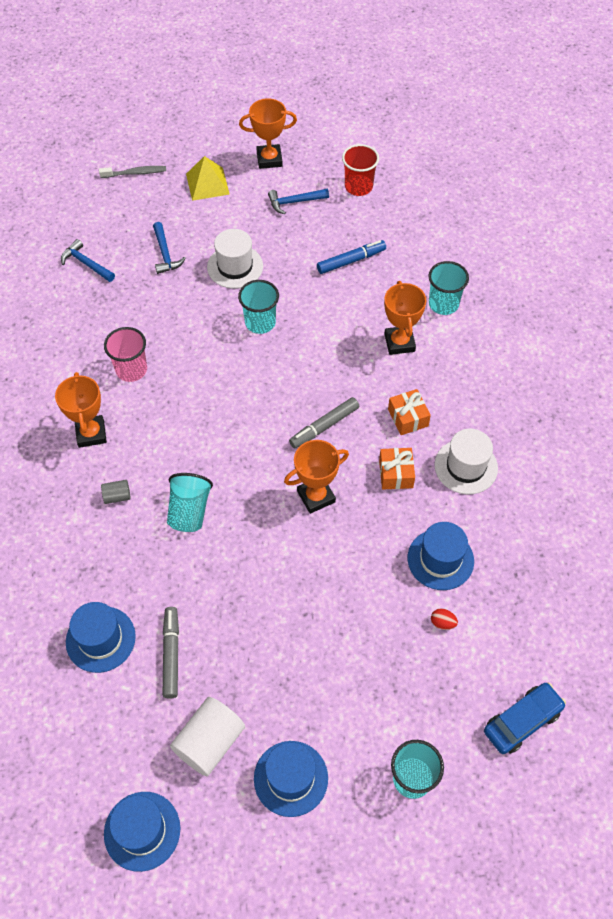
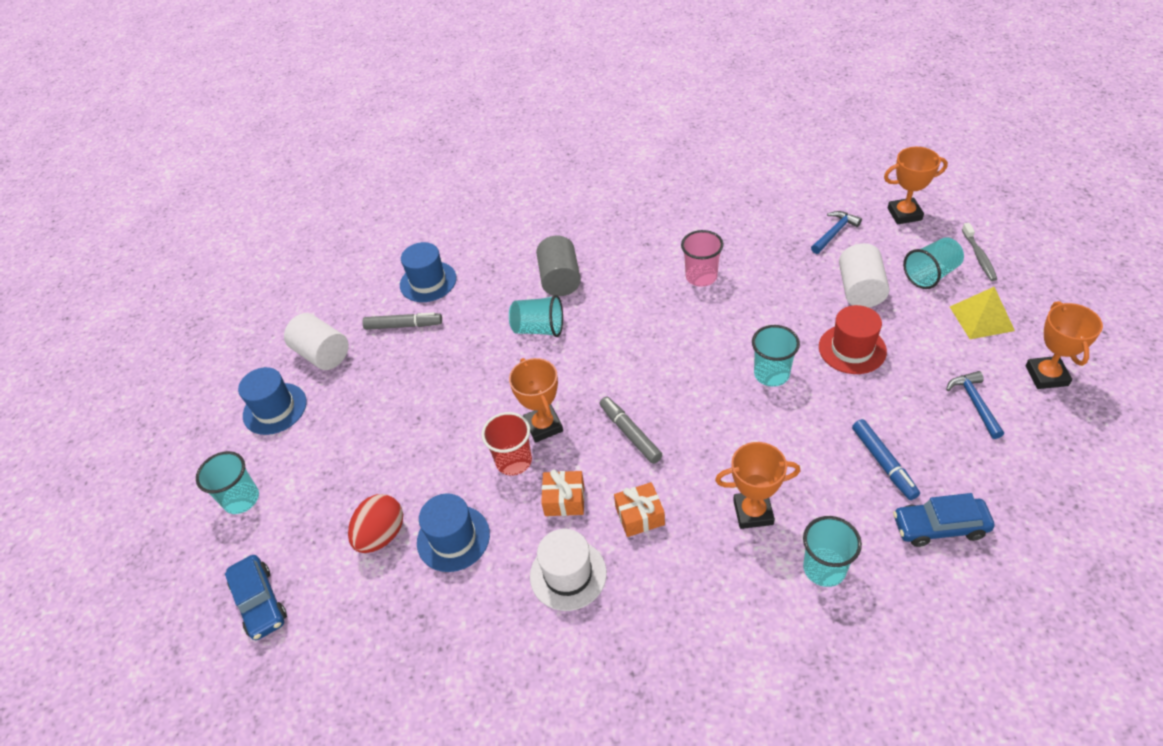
camera: 100 degrees right, 10 degrees down
orange trophy [55,372,107,448] -> orange trophy moved to [884,147,948,224]
grey cylinder [101,480,131,504] -> grey cylinder [536,236,581,296], size x2.07
blue hat [104,792,180,872] -> none
blue hammer [153,222,186,274] -> white cylinder [839,243,890,308]
white hat [207,229,263,289] -> red hat [819,305,887,374]
red cup [342,144,379,196] -> red cup moved to [481,412,532,476]
red egg [431,608,458,630] -> red egg [348,494,403,553], size x2.19
none -> blue car [893,493,995,547]
none -> turquoise cup [903,237,964,289]

